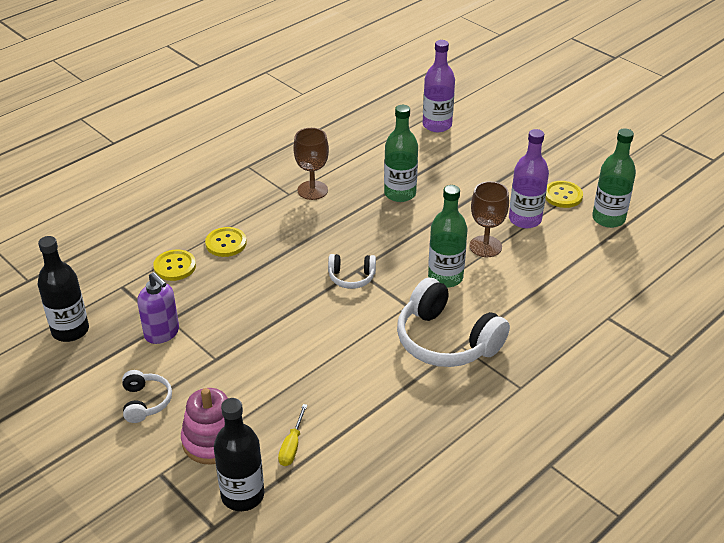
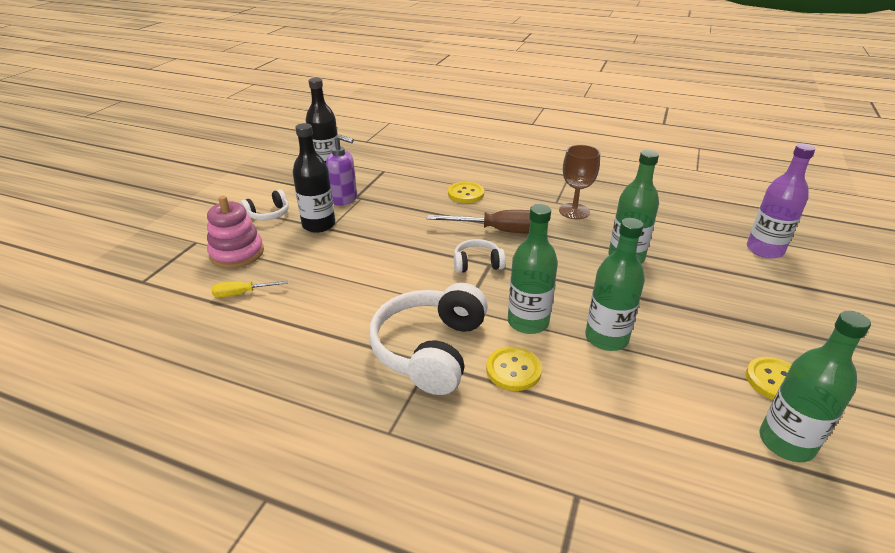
camera: 65 degrees right, 5 degrees down
purple soap dispenser [137,272,179,344] -> purple soap dispenser turned 90 degrees counterclockwise [326,135,357,206]
yellow button [153,249,196,281] -> yellow button moved to [486,346,542,391]
black bottle [214,398,264,511] -> black bottle moved to [293,123,335,233]
white headphones [328,254,376,289] -> white headphones turned 105 degrees clockwise [454,239,506,273]
brown goblet [469,181,509,257] -> green bottle [585,218,645,351]
purple bottle [509,129,549,228] -> none
none -> brown screwdriver [427,210,530,234]

